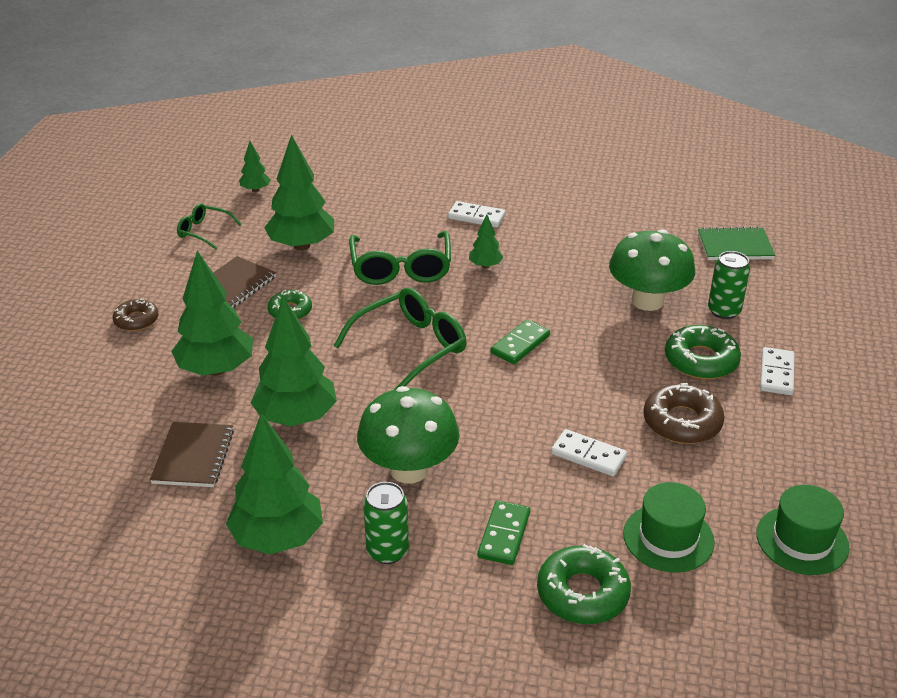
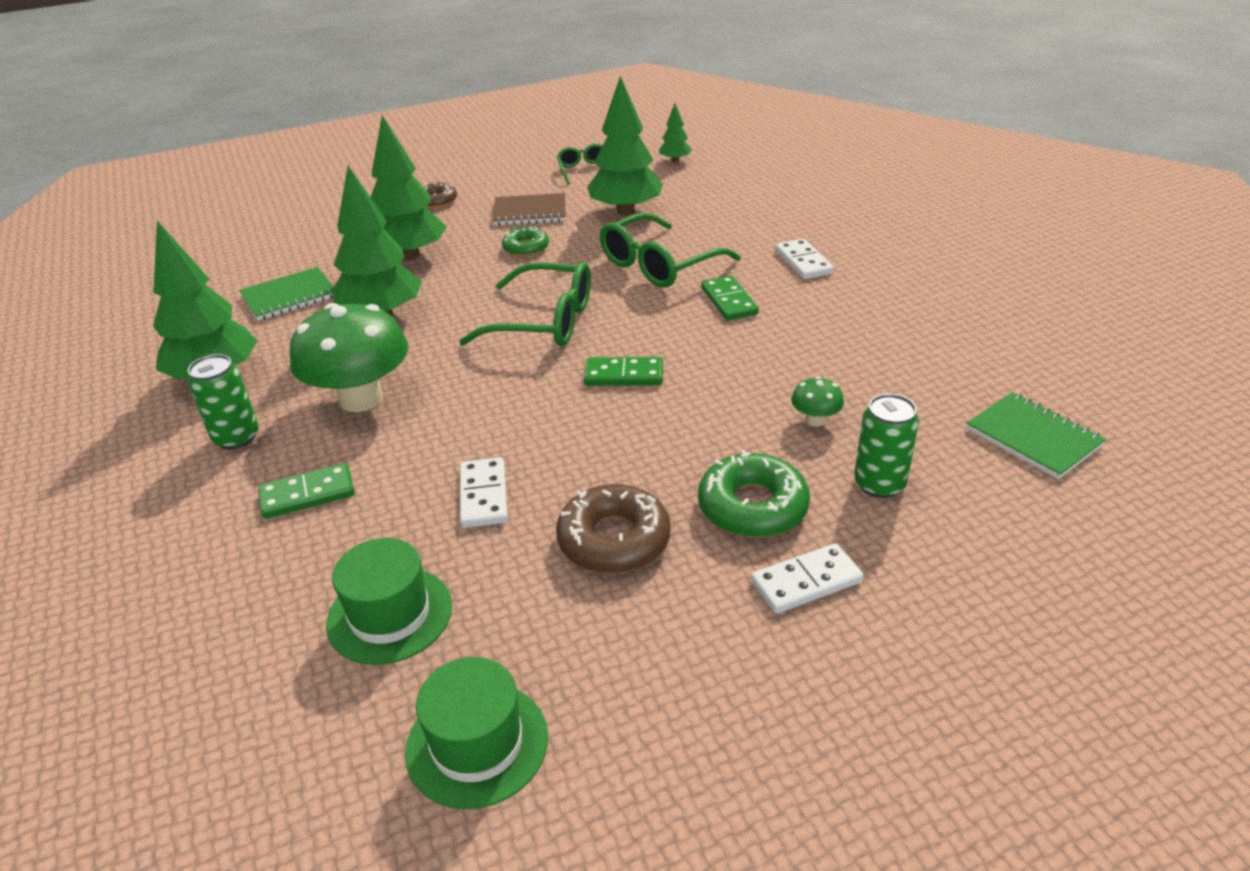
camera: 55 degrees right, 0 degrees up
brown notebook [150,422,234,487] -> green notebook [239,267,334,321]
green tree [469,214,503,268] -> green domino [701,275,759,321]
green donut [537,544,631,624] -> none
green mushroom [609,229,695,311] -> green mushroom [791,376,844,427], size x0.43

